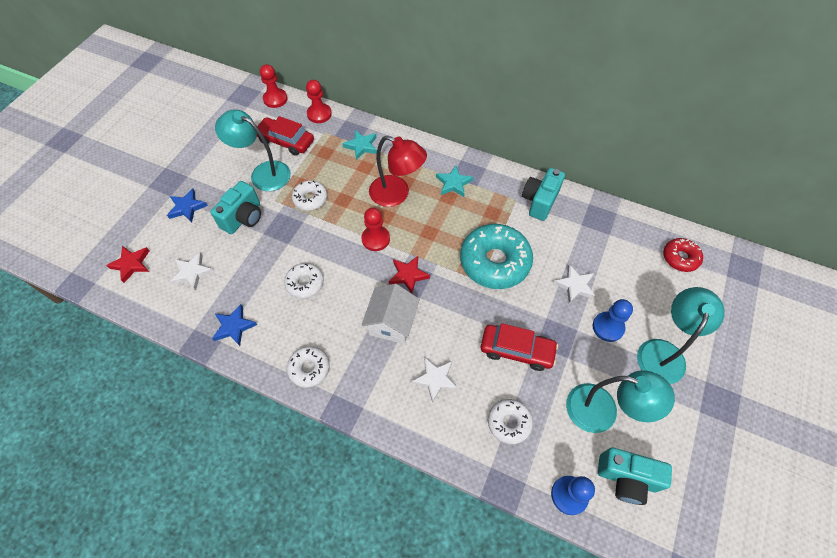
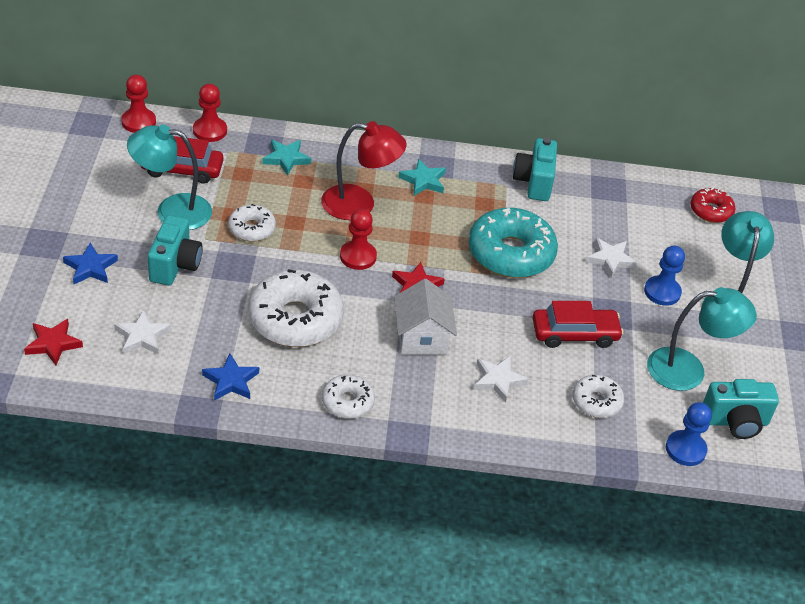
camera: 25 degrees left, 15 degrees down
white donut [284,263,324,299] -> white donut [248,269,344,347], size x1.89

